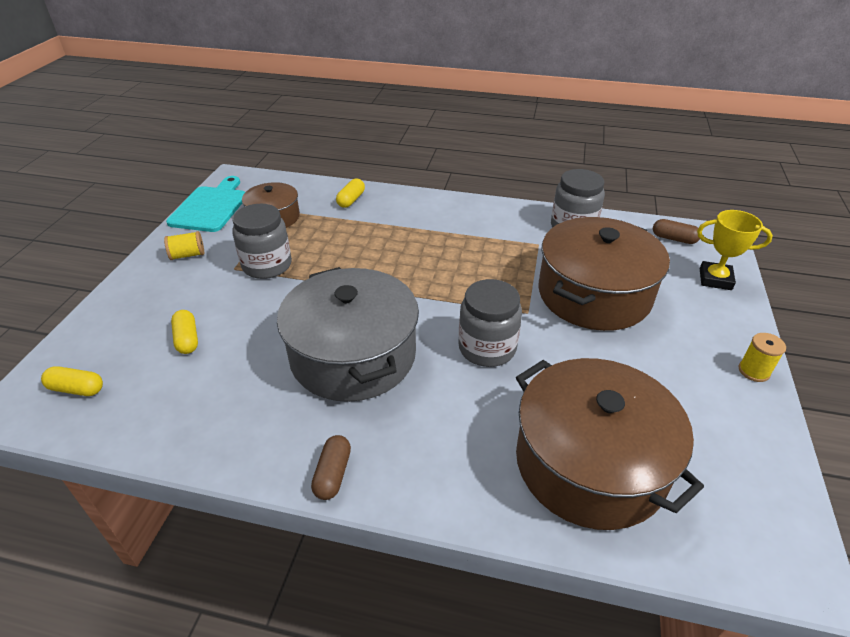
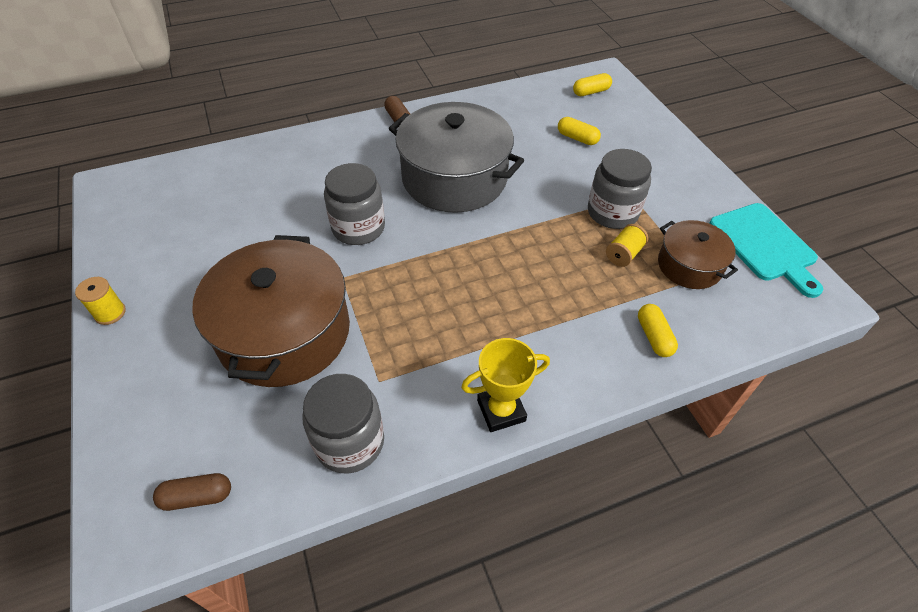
camera: 145 degrees right, 10 degrees up
yellow spool [164,231,204,260] -> yellow spool moved to [606,224,648,267]
brown pot [516,358,704,530] -> none
yellow trophy [697,210,773,290] -> yellow trophy moved to [461,338,550,432]

